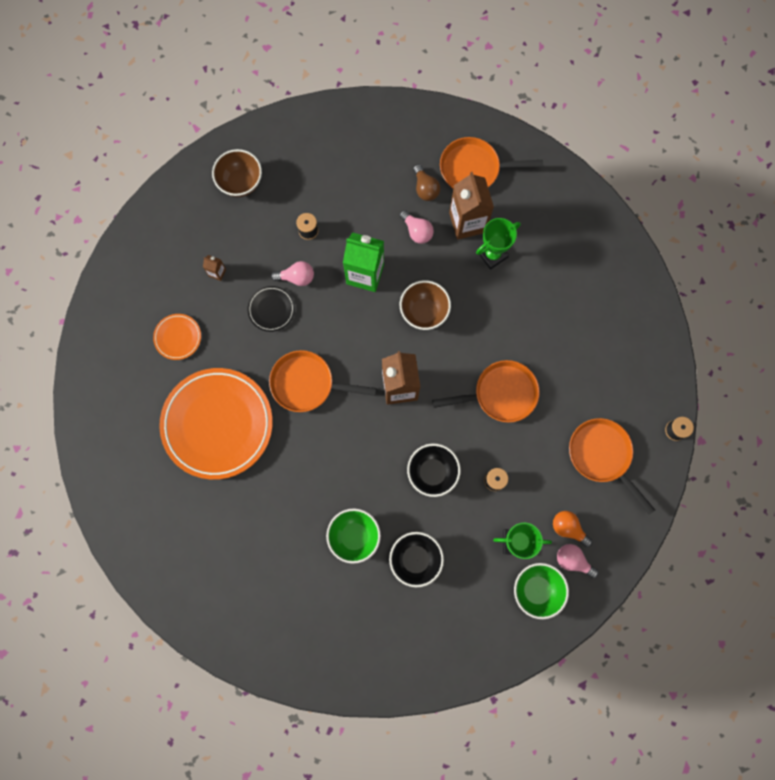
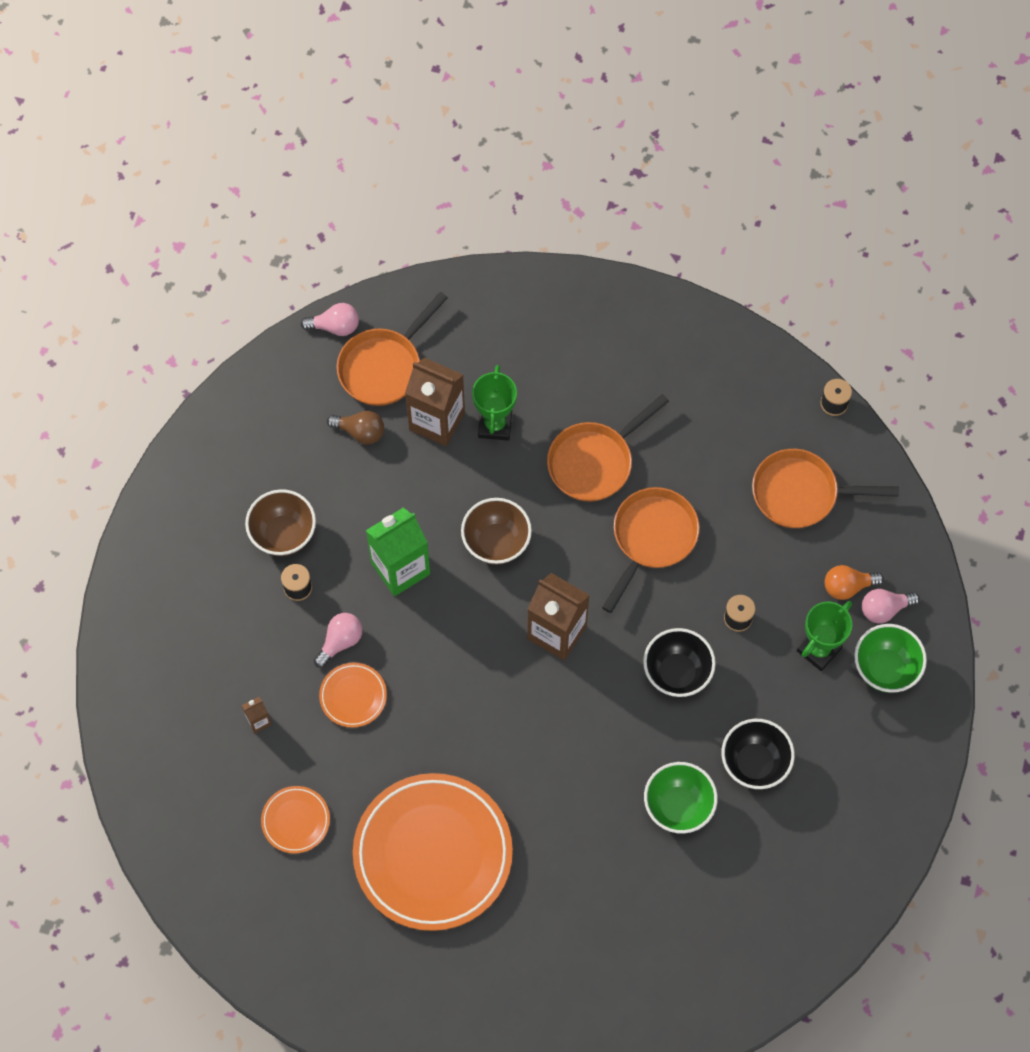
camera: 50 degrees left, 10 degrees down
brown bowl [212,149,262,197] -> brown bowl moved to [245,489,316,556]
black plate [247,286,295,332] -> orange plate [319,663,387,728]
orange pan [269,350,377,412] -> orange pan moved to [547,394,669,502]
pink light bulb [399,210,434,244] -> pink light bulb moved to [301,303,359,336]

